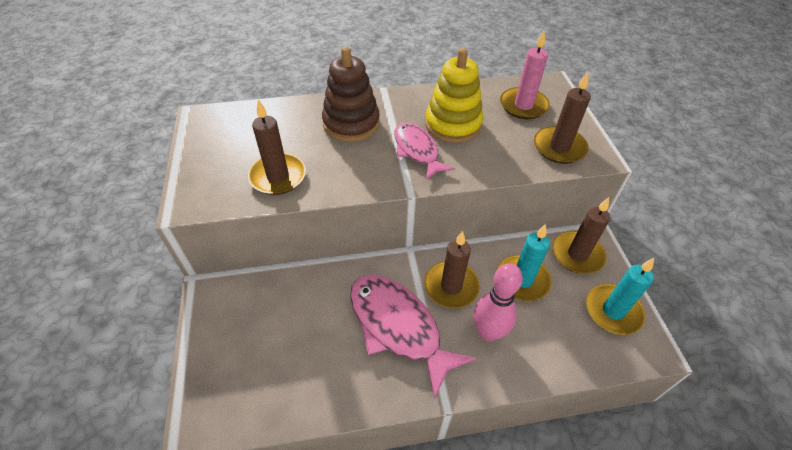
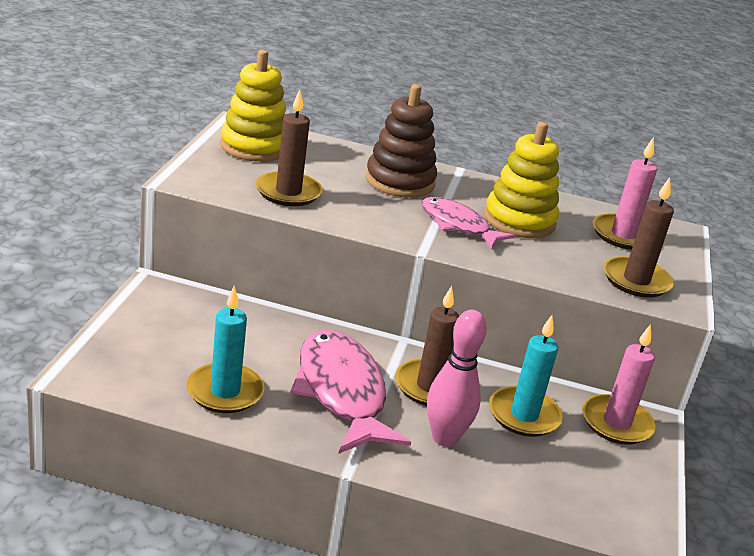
camera: 20 degrees right, 20 degrees down
pink fish [394,123,455,180] -> pink fish turned 45 degrees counterclockwise [422,197,515,249]
brown candle [553,197,610,274] -> pink candle [582,324,655,445]
turquoise candle [586,258,654,335] -> turquoise candle moved to [187,286,264,413]
none -> yellow stacking toy [220,50,286,162]

